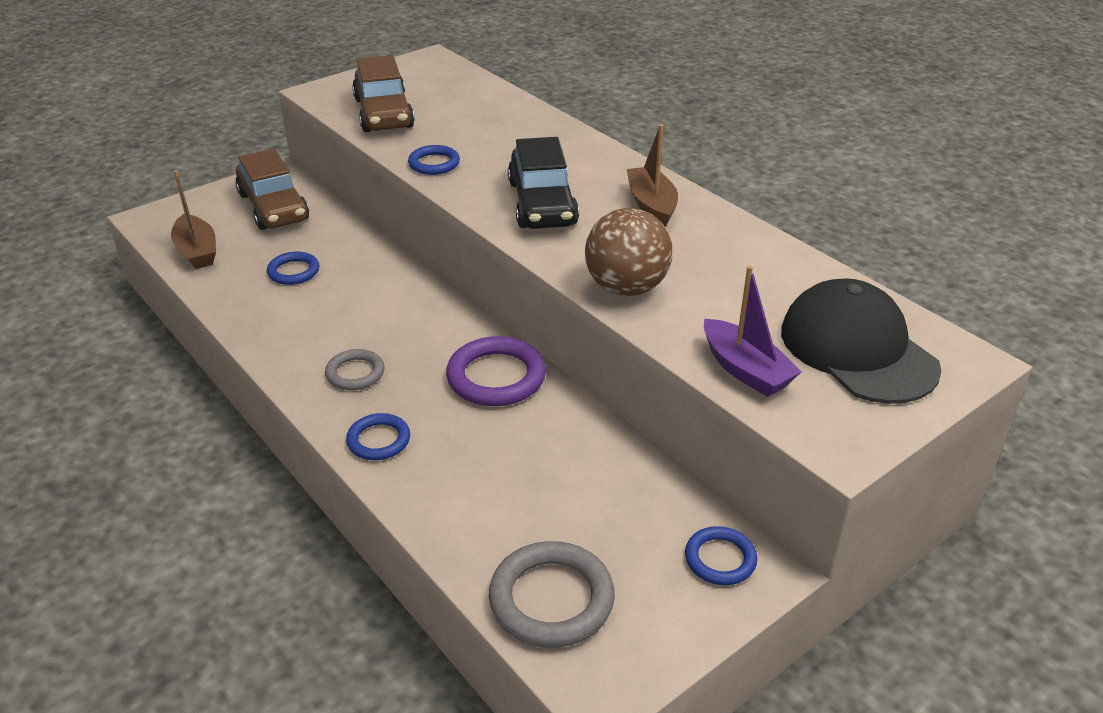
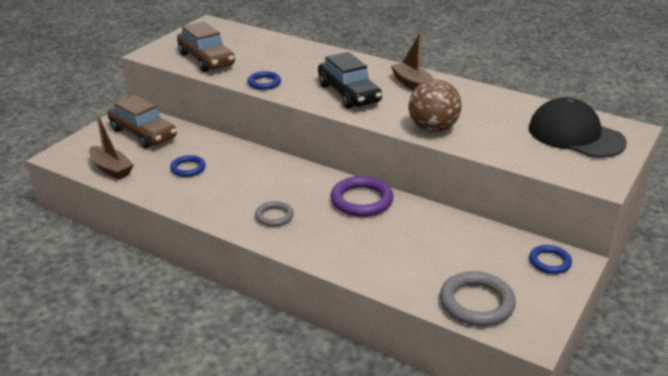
camera: 20 degrees left, 5 degrees down
blue ring [346,413,410,460] -> none
purple boat [704,266,801,397] -> none

